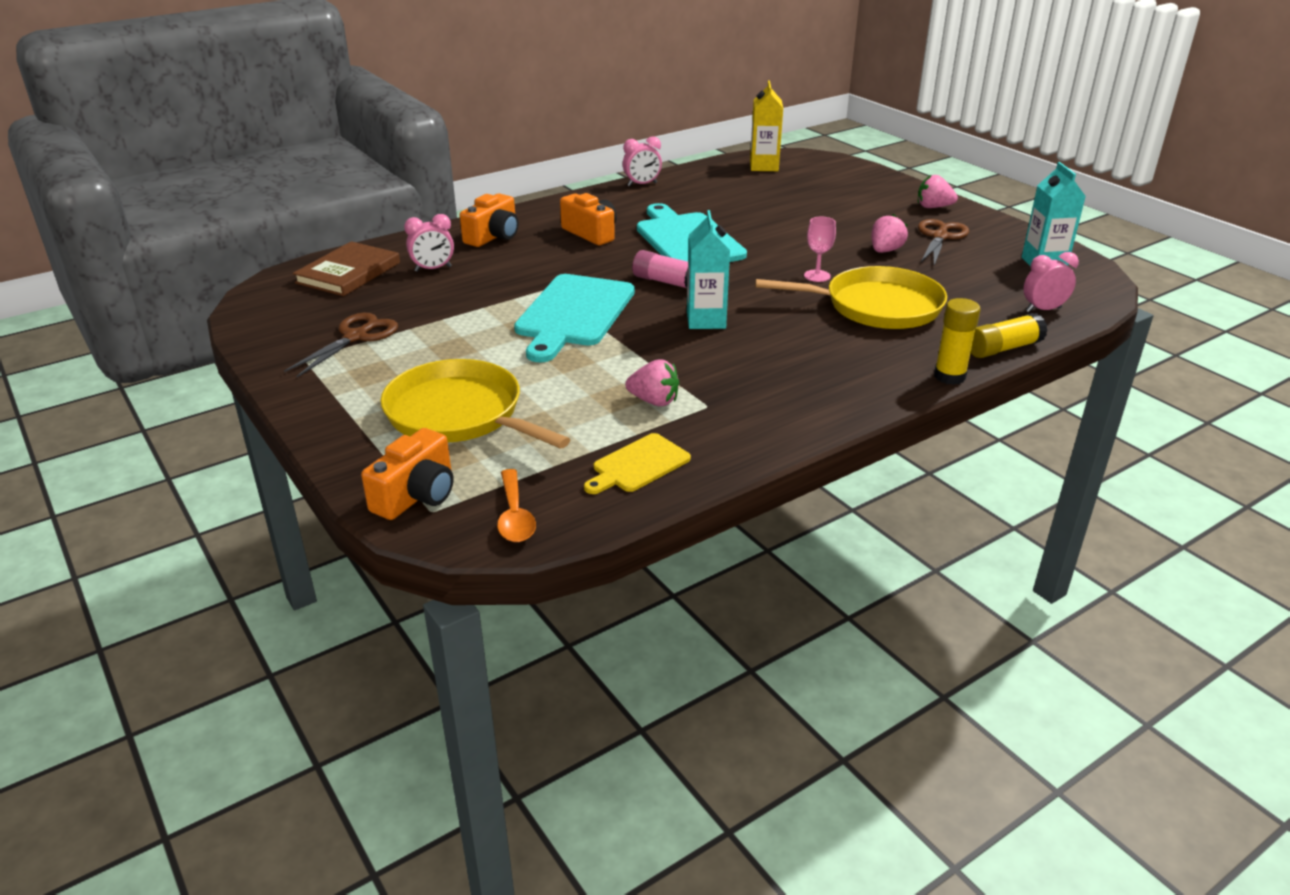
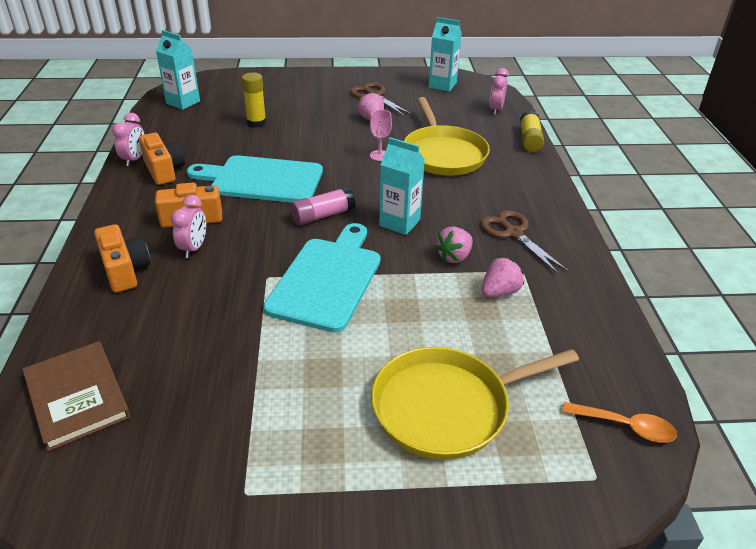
camera: 60 degrees left, 5 degrees up
brown scissors [284,313,398,377] -> brown scissors moved to [480,210,569,275]
orange camera [361,428,454,520] -> orange camera moved to [139,133,185,185]
pink clock [404,214,454,272] -> pink clock moved to [171,195,206,258]
turquoise cutting board [514,274,635,363] -> turquoise cutting board turned 120 degrees counterclockwise [263,223,380,333]
yellow cutting board [584,433,691,494] -> none
yellow carton [750,80,783,171] -> turquoise carton [156,30,200,110]
yellow pan [755,266,947,329] -> yellow pan turned 135 degrees clockwise [404,97,490,176]
pink strawberry [918,175,958,208] -> pink strawberry moved to [435,227,473,263]
yellow glue stick [934,298,980,385] -> yellow glue stick moved to [242,72,266,128]

